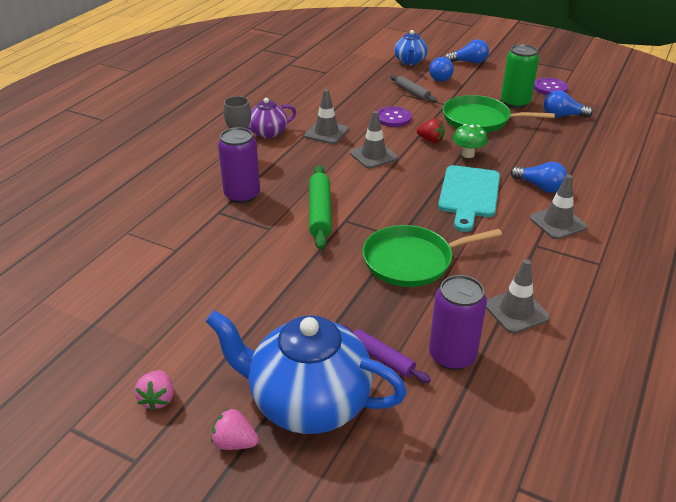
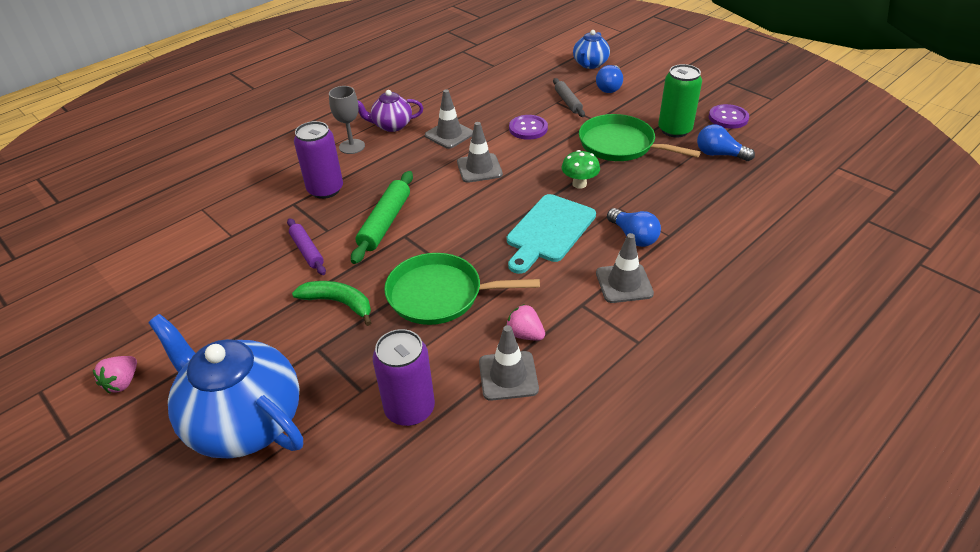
camera: 20 degrees right, 5 degrees up
pink strawberry [211,408,259,450] -> pink strawberry moved to [506,304,545,341]
purple rolling pin [341,325,431,383] -> purple rolling pin moved to [287,218,326,275]
red strawberry [417,118,445,143] -> none
blue light bulb [445,39,489,63] -> none
none -> green banana [292,281,371,326]

